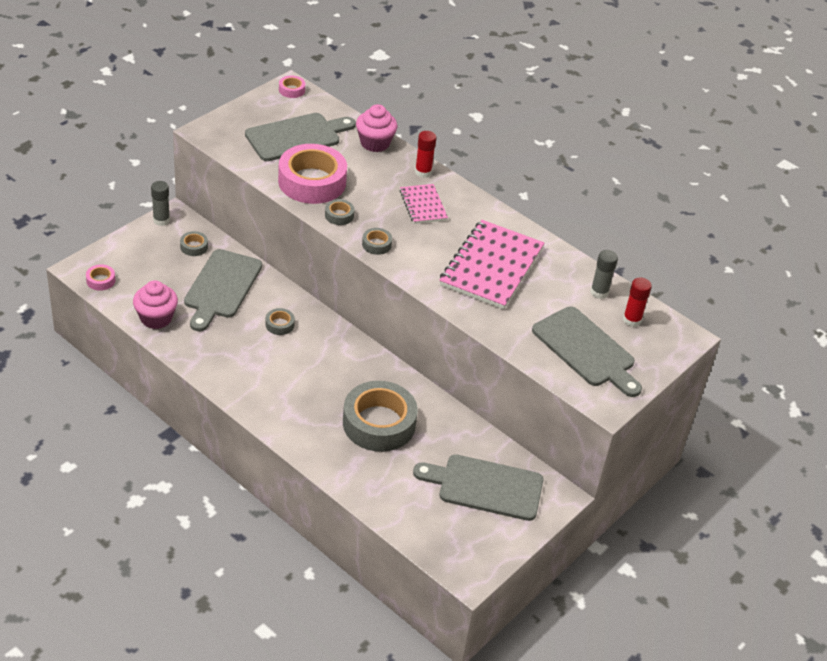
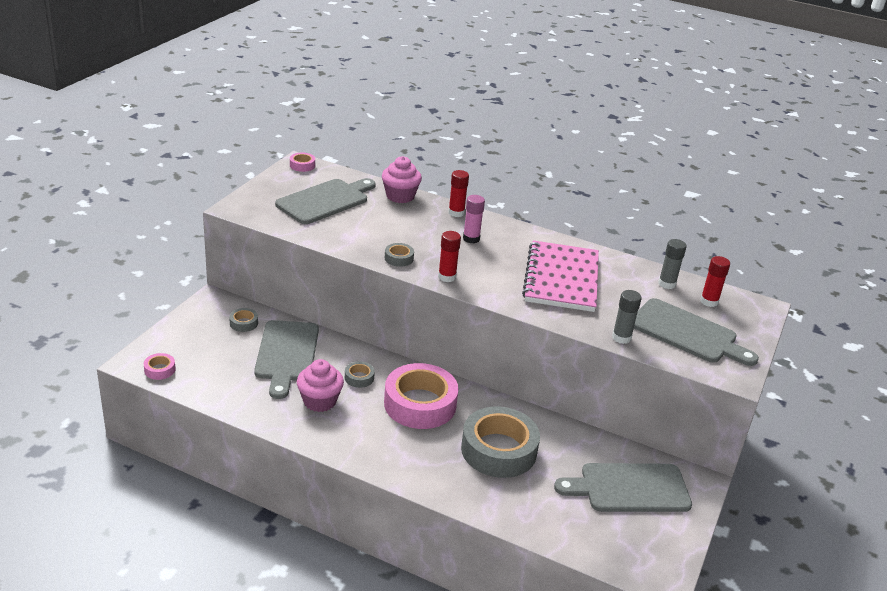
camera: 15 degrees left, 10 degrees down
pink cupcake [133,280,178,329] -> pink cupcake moved to [297,359,344,412]
grey glue stick [151,181,170,226] -> grey glue stick moved to [612,290,642,344]
pink tape [278,144,347,204] -> pink tape moved to [384,363,459,429]
grey tape [362,228,392,255] -> red glue stick [438,231,461,282]
pink notebook [400,184,448,224] -> pink glue stick [463,195,485,243]

